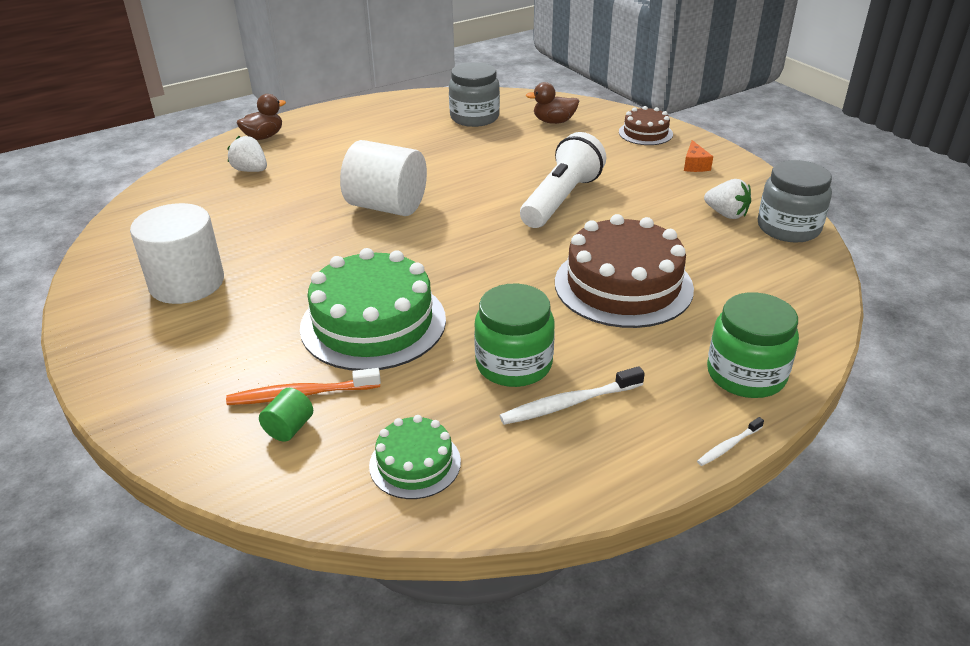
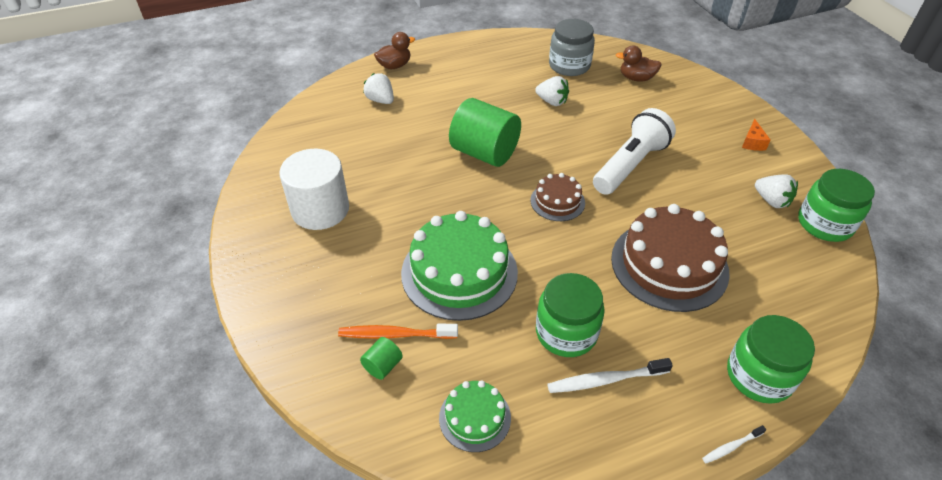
camera: 10 degrees right, 10 degrees up
white cylinder [340,140,427,216] -> green cylinder [449,98,521,167]
brown cake [619,106,673,145] -> brown cake moved to [530,173,585,221]
grey jar [758,160,832,243] -> green jar [798,169,875,242]
none -> white strawberry [535,76,569,106]

